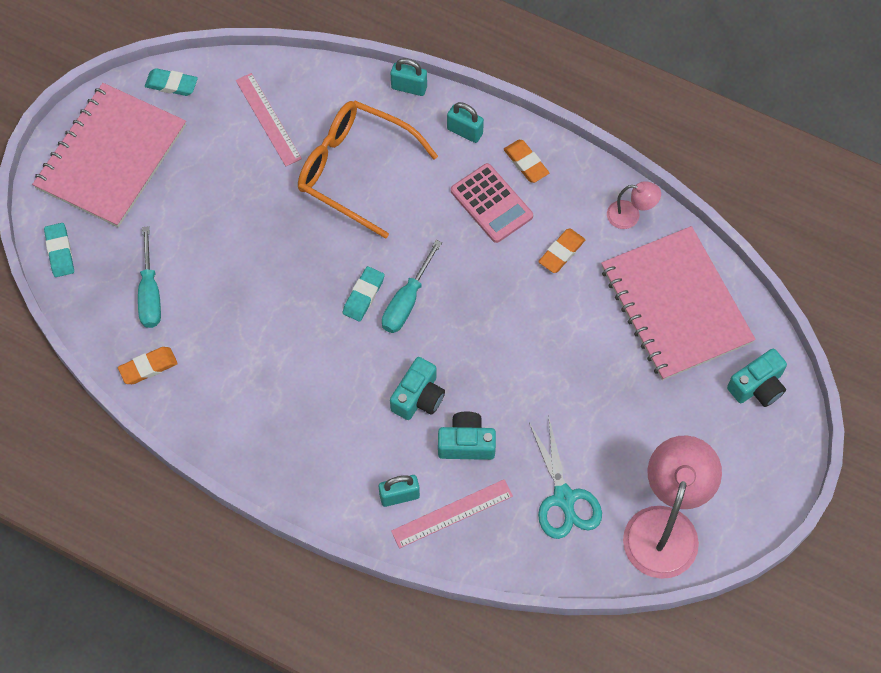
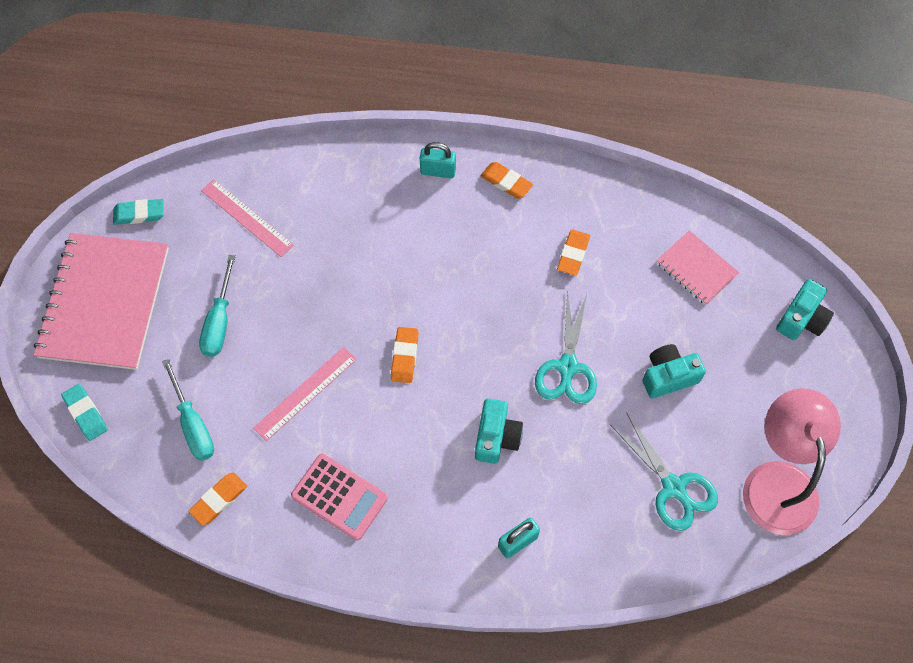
camera: 20 degrees left, 0 degrees up
orange glasses [298,101,438,239] -> none
turquoise eraser [343,266,385,322] -> orange eraser [391,327,419,383]
turquoise screwdriver [382,240,442,333] -> turquoise screwdriver moved to [199,255,236,357]
turquoise padlock [391,58,427,96] -> none
pink ruler [391,479,513,548] -> pink ruler moved to [253,347,357,441]
turquoise camera [438,411,496,460] -> turquoise camera moved to [643,344,706,398]
pink calculator [451,163,533,243] -> pink calculator moved to [291,454,388,540]
pink notebook [601,226,756,381] -> pink notebook [656,230,739,305], size x0.50
pink lamp [607,181,661,229] -> none
none -> turquoise scissors [535,290,597,404]

